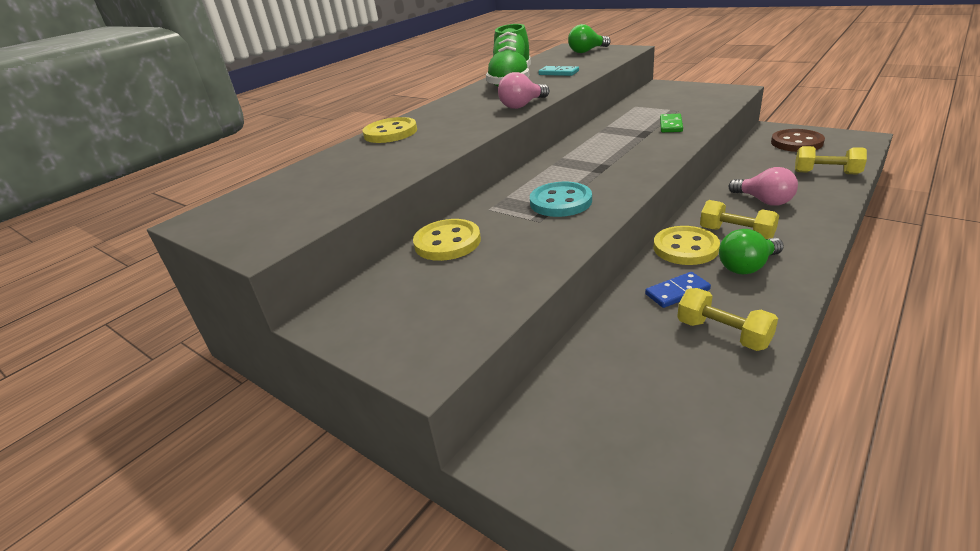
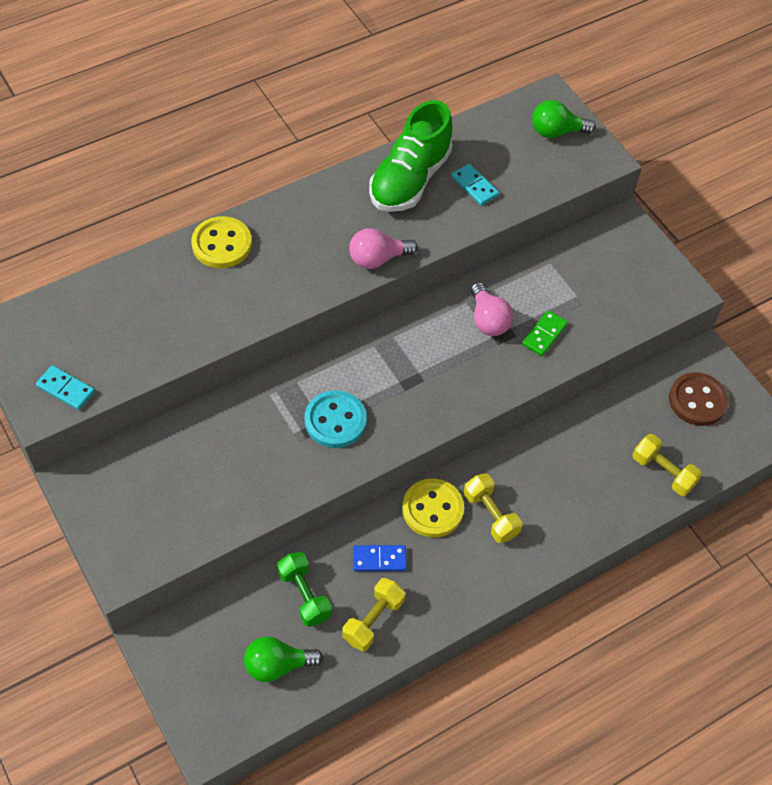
camera: 15 degrees right, 25 degrees up
yellow button [413,219,481,261] -> none
yellow dumbbell [677,288,778,351] -> yellow dumbbell turned 60 degrees clockwise [342,578,405,651]
green light bulb [719,229,784,275] -> green light bulb moved to [244,636,323,682]
pink light bulb [728,167,798,206] -> pink light bulb moved to [471,282,513,336]
none -> turquoise domino [36,365,95,410]
none -> green dumbbell [277,552,332,627]

